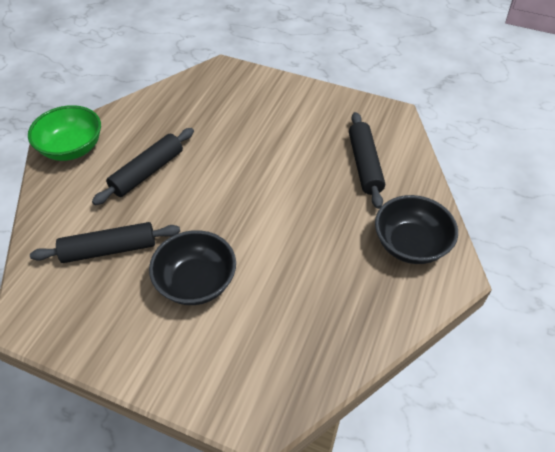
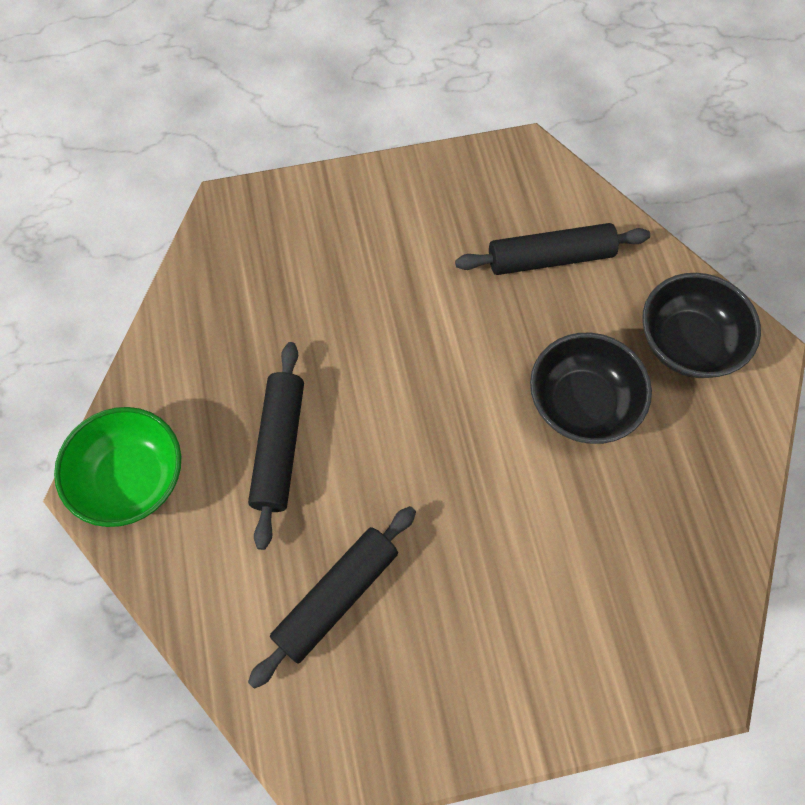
camera: 35 degrees left, 15 degrees up
black bowl [149,230,236,305] -> black bowl moved to [530,333,652,444]
black rolling pin [349,112,385,209] -> black rolling pin turned 60 degrees counterclockwise [455,223,650,275]

